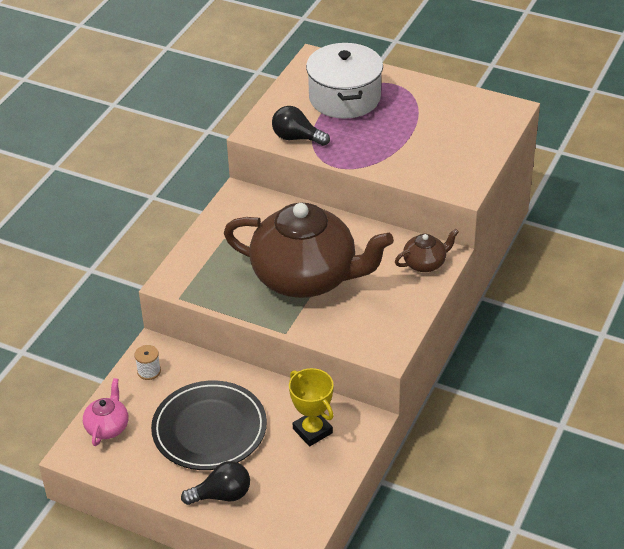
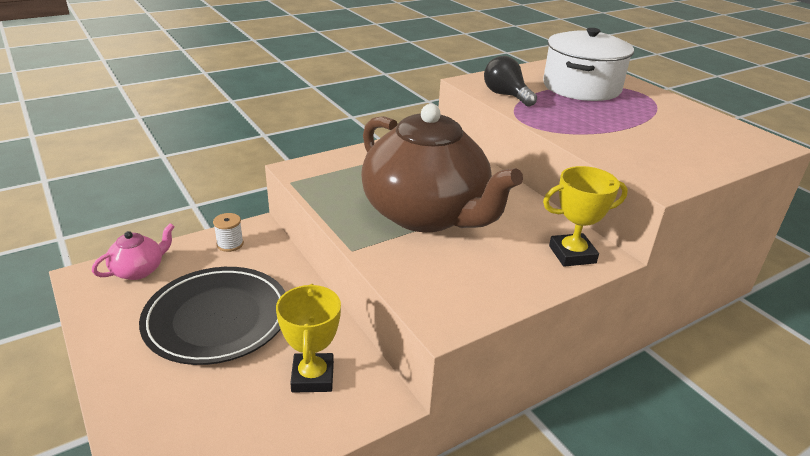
camera: 30 degrees right, 10 degrees down
black light bulb [181,461,250,505] -> none
brown teapot [395,229,459,272] -> yellow trophy [543,166,628,267]

